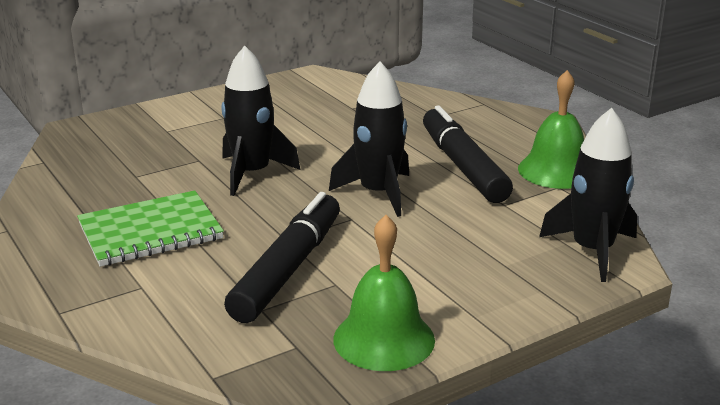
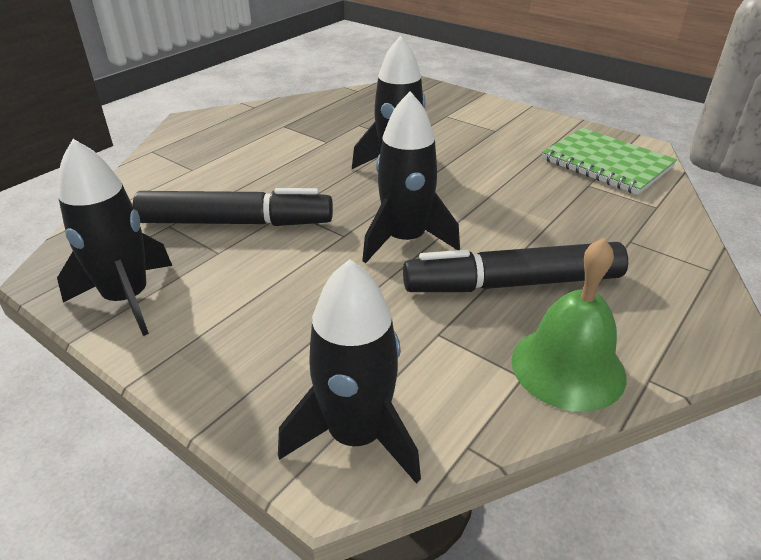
camera: 70 degrees right, 10 degrees up
green notebook [77,190,224,267] -> green notebook moved to [542,128,677,195]
green bell [333,215,435,371] -> black rocket [57,139,172,336]
black marker [423,106,513,203] -> black marker turned 150 degrees counterclockwise [403,242,628,292]

